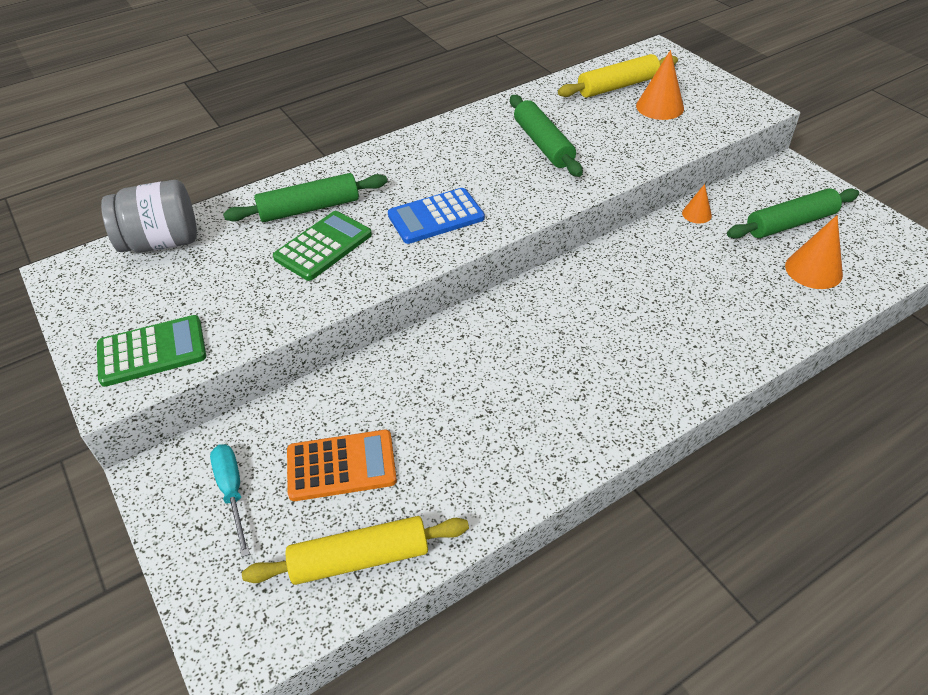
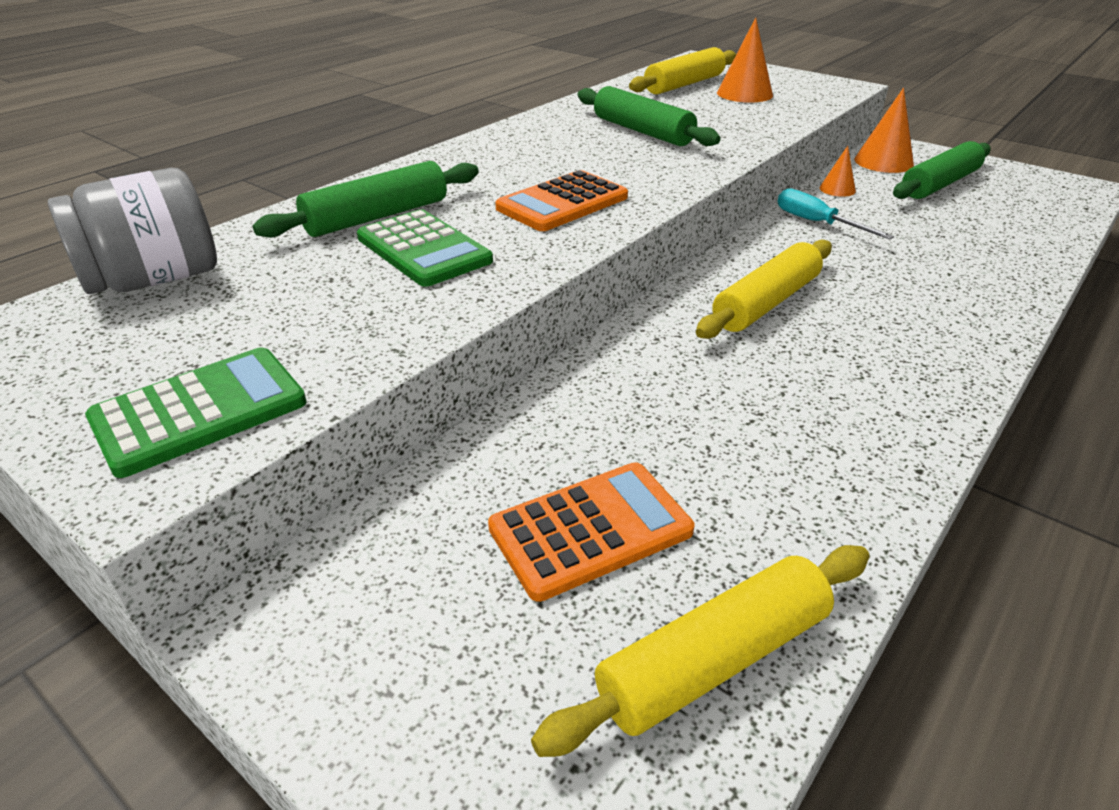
camera: 20 degrees left, 10 degrees down
turquoise screwdriver [210,444,250,557] -> turquoise screwdriver moved to [777,188,894,239]
green calculator [273,211,372,281] -> green calculator turned 120 degrees clockwise [357,209,493,287]
blue calculator [388,188,485,244] -> orange calculator [495,170,628,231]
orange cone [785,215,843,289] -> orange cone moved to [854,88,914,173]
none -> yellow rolling pin [696,240,832,339]

